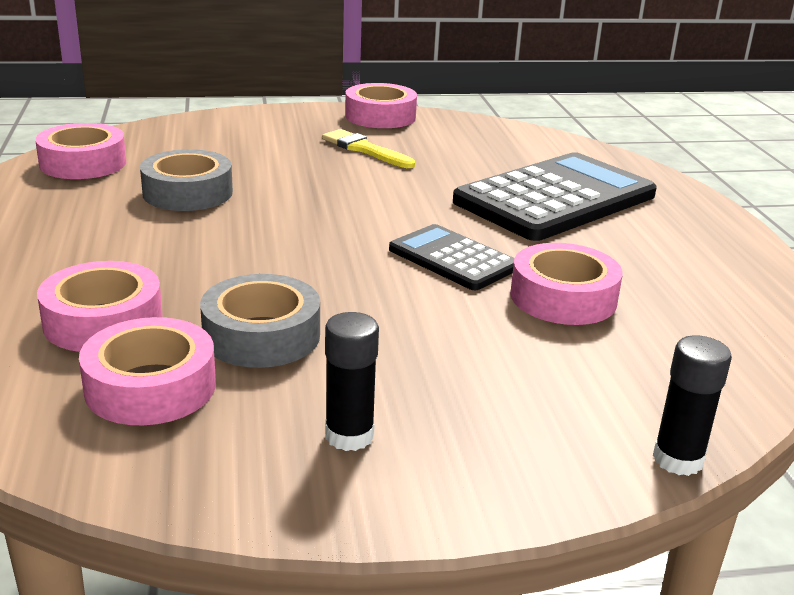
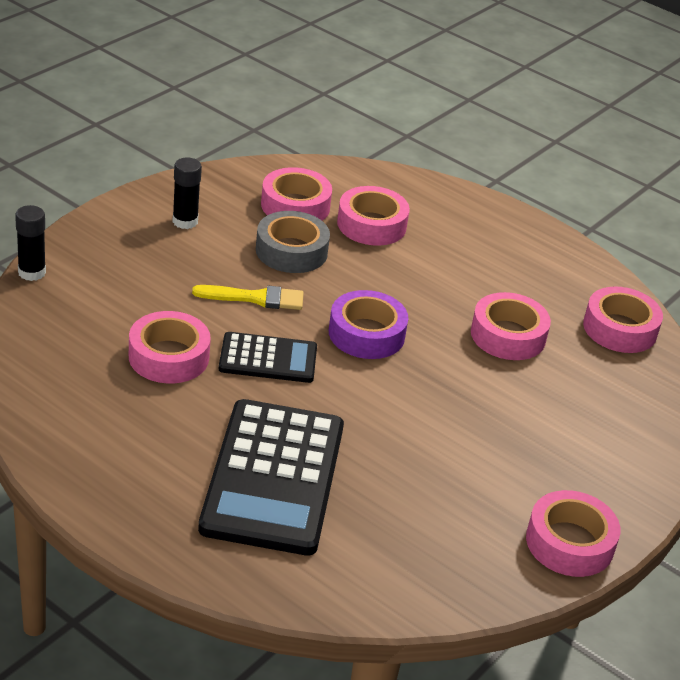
camera: 135 degrees right, 10 degrees up
grey tape [140,149,233,211] -> pink tape [471,292,551,360]
yellow brush [322,129,415,168] -> yellow brush moved to [192,285,304,310]
none -> purple tape [329,290,409,359]

